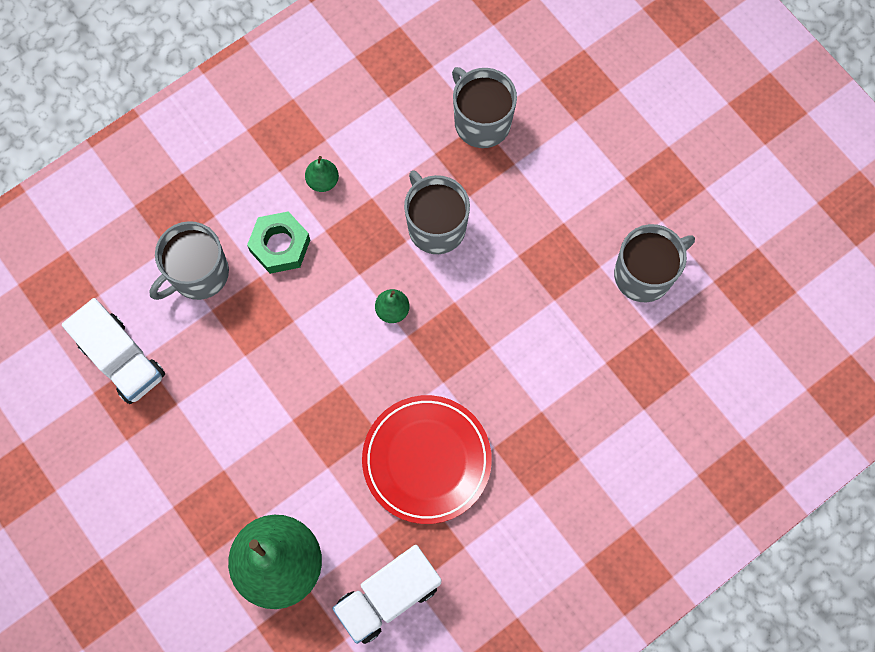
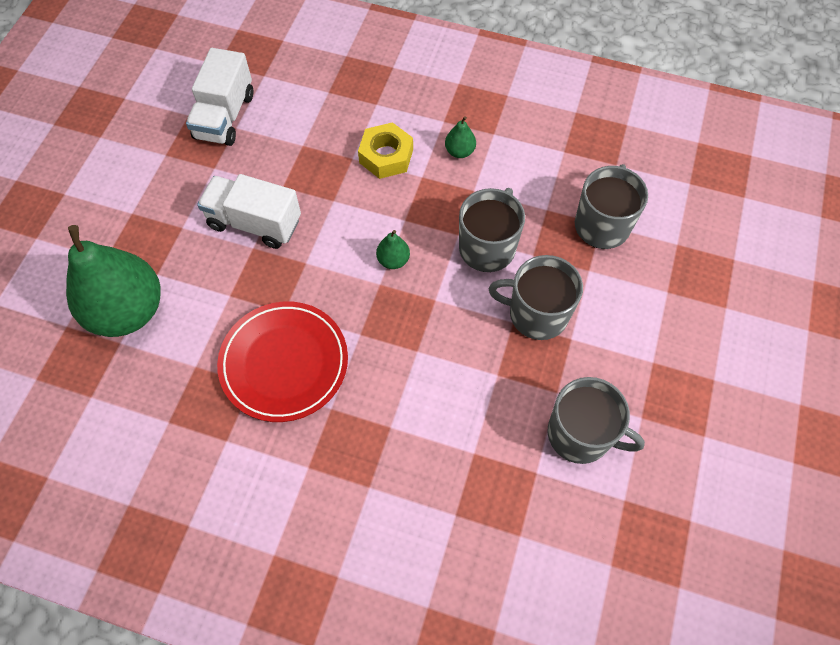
camera: 55 degrees right, 10 degrees down
grey mug [149,221,229,300] -> grey mug moved to [489,255,583,340]
green nut [247,211,310,274] -> yellow nut [358,122,413,179]
white truck [332,545,441,644] -> white truck moved to [197,174,301,249]

